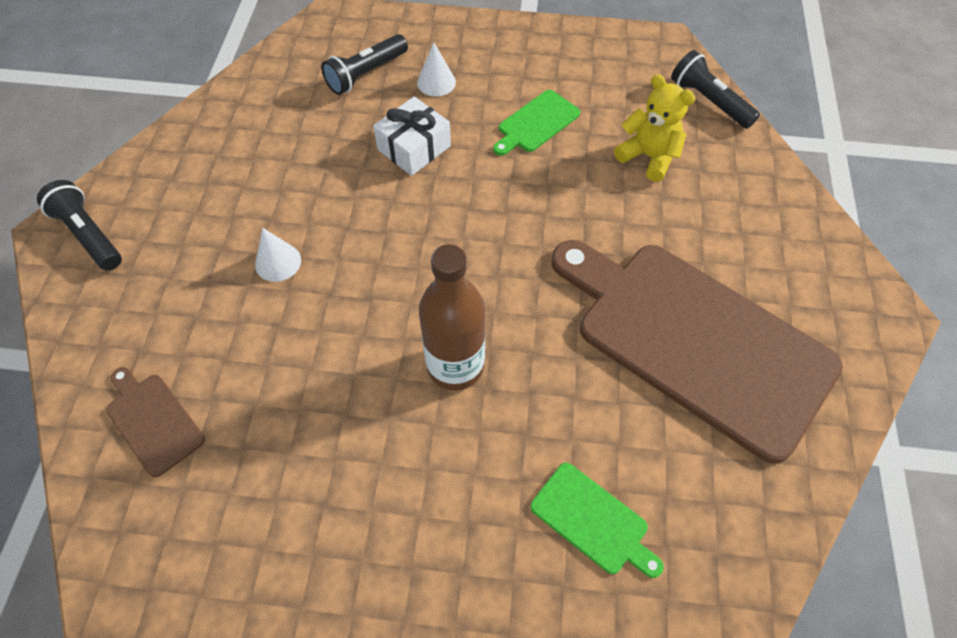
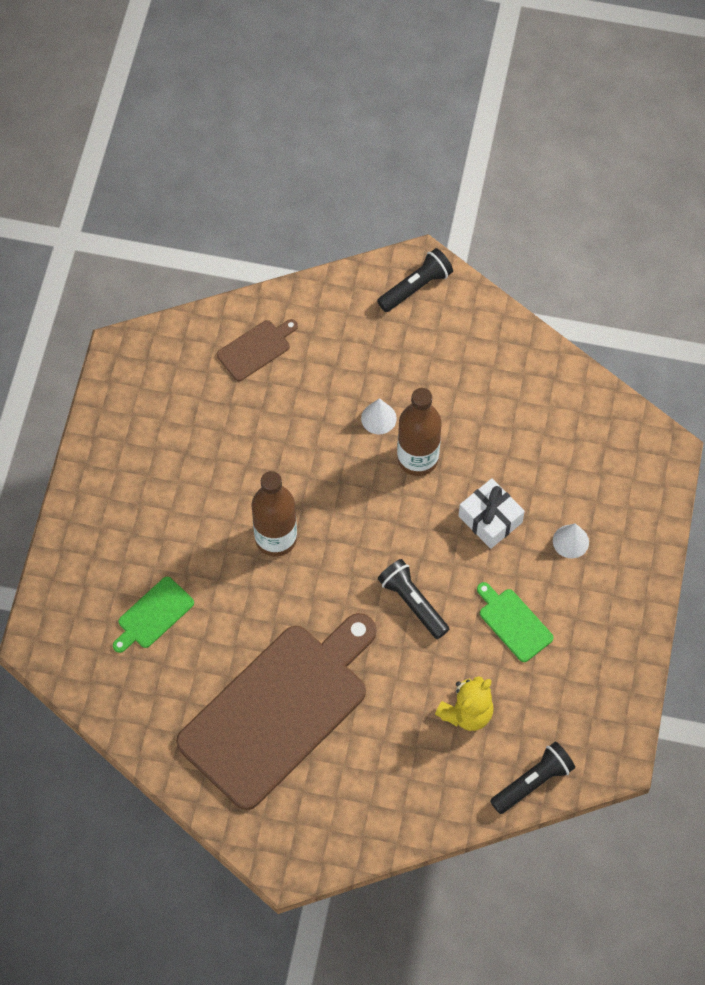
camera: 95 degrees right, 5 degrees up
black flashlight [321,34,408,95] -> black flashlight moved to [378,559,449,639]
none -> brown bottle [397,388,442,476]

